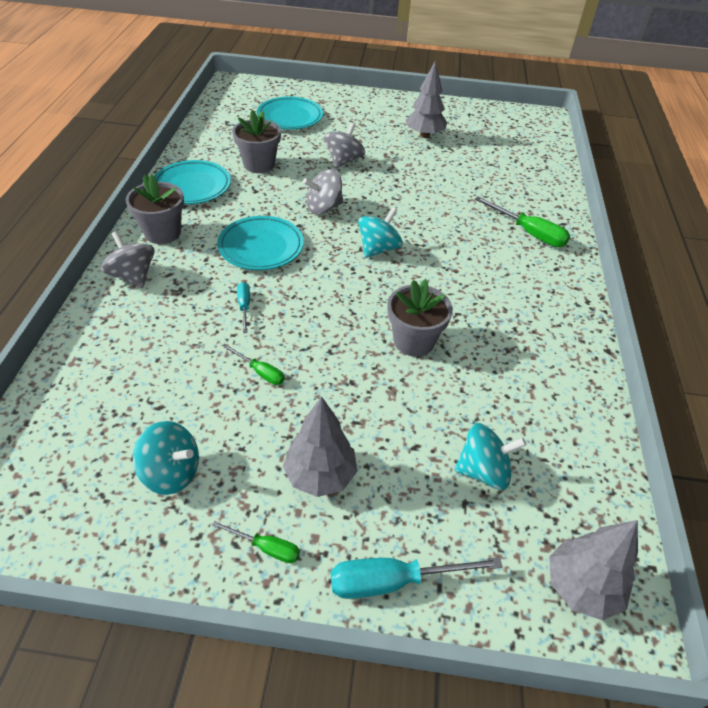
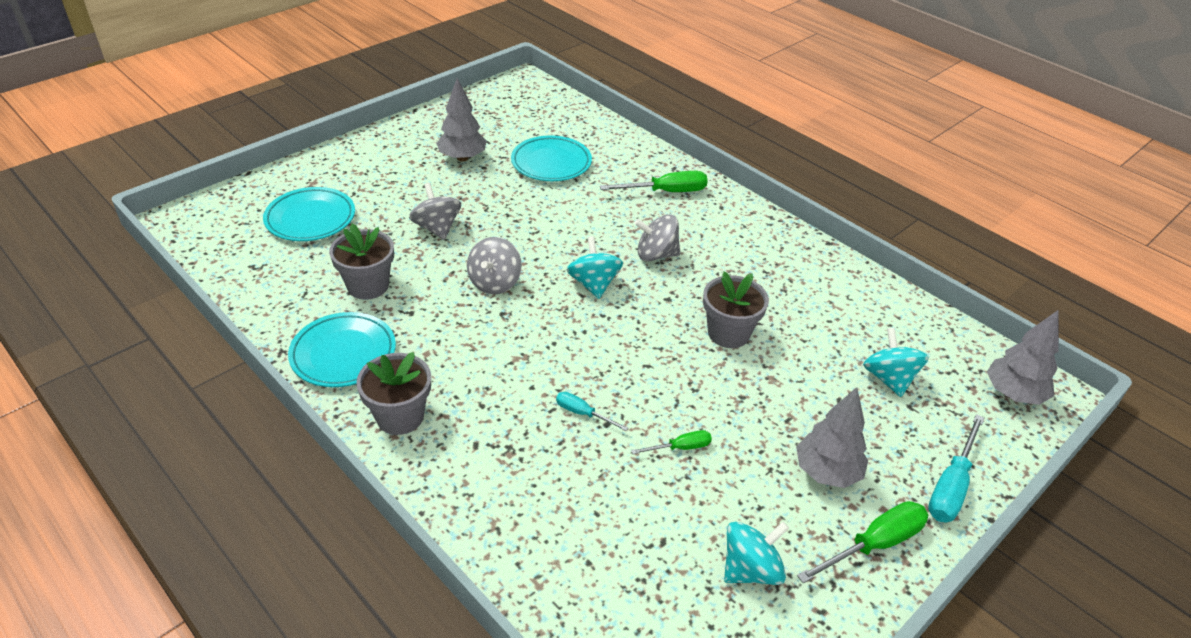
camera: 50 degrees left, 5 degrees down
grey spinning top [101,231,155,288] -> grey spinning top moved to [634,214,680,262]
green screwdriver [212,521,300,563] -> green screwdriver [797,501,928,583], size x1.78
turquoise plate [217,216,304,270] -> turquoise plate moved to [511,136,592,181]
turquoise spinning top [455,423,526,490] -> turquoise spinning top turned 45 degrees counterclockwise [863,328,929,397]

